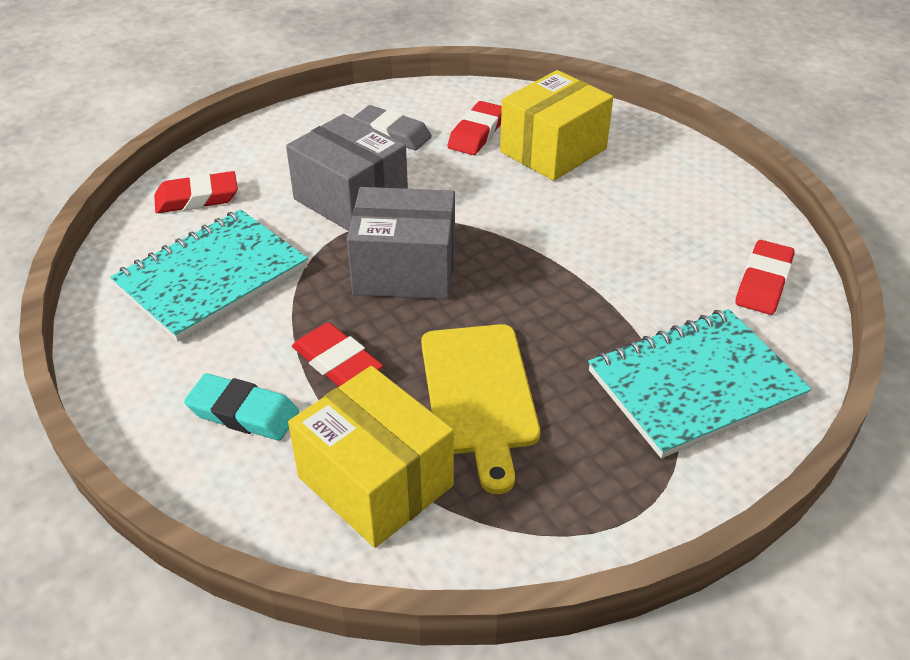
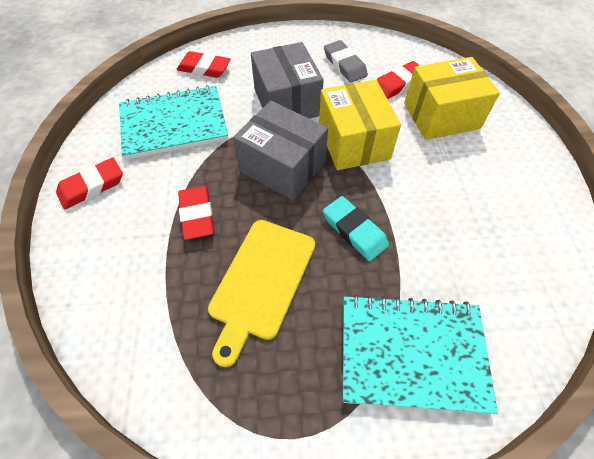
camera: 30 degrees right, 15 degrees up
turquoise eraser [184,373,299,441] -> turquoise eraser moved to [323,196,389,261]
yellow box [288,366,454,548] -> yellow box moved to [319,80,401,170]
red eraser [735,240,795,315] -> red eraser moved to [56,158,123,209]

